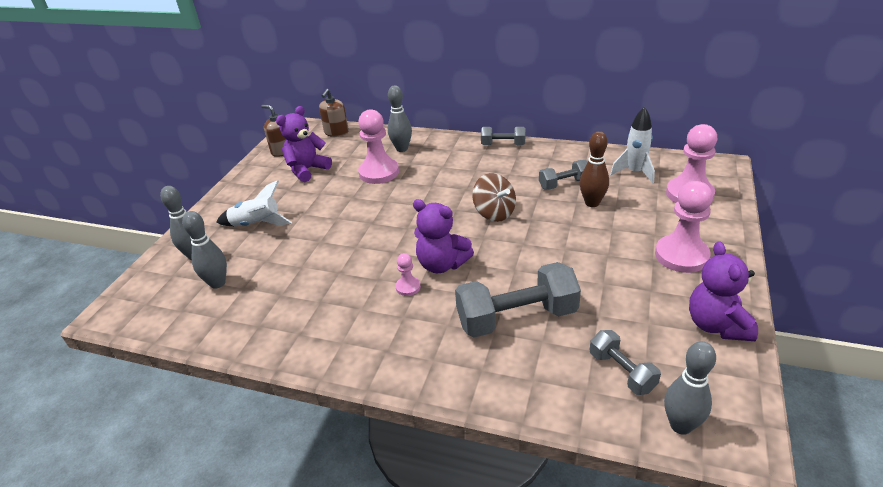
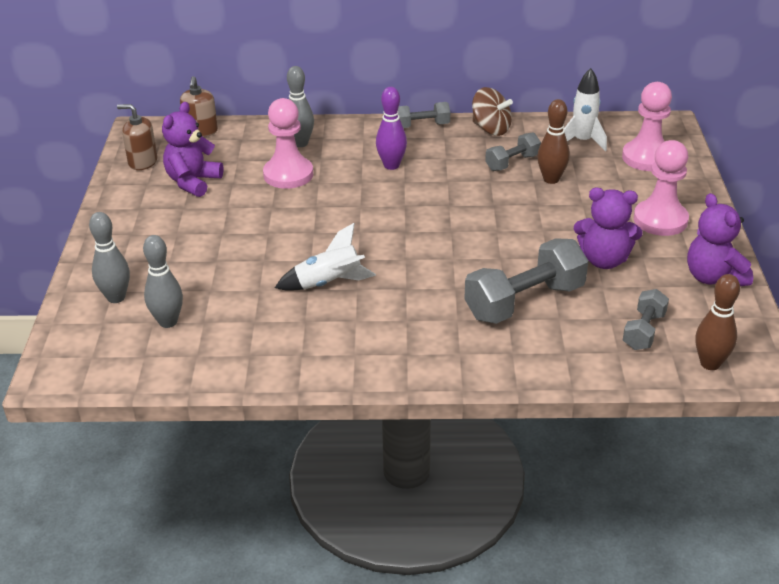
camera: 20 degrees left, 0 degrees up
white rocket [217,180,292,226] -> white rocket moved to [275,223,376,291]
pink pawn [395,253,421,296] -> none
purple teddy bear [413,199,474,273] -> purple teddy bear moved to [574,188,643,269]
brown spinning top [472,173,516,222] -> brown spinning top moved to [472,87,513,136]
grey dumbbell [590,330,661,395] -> grey dumbbell turned 75 degrees clockwise [623,289,669,350]
grey bowling pin [664,341,716,435] -> brown bowling pin [695,274,740,370]
none -> purple bowling pin [376,87,407,170]

